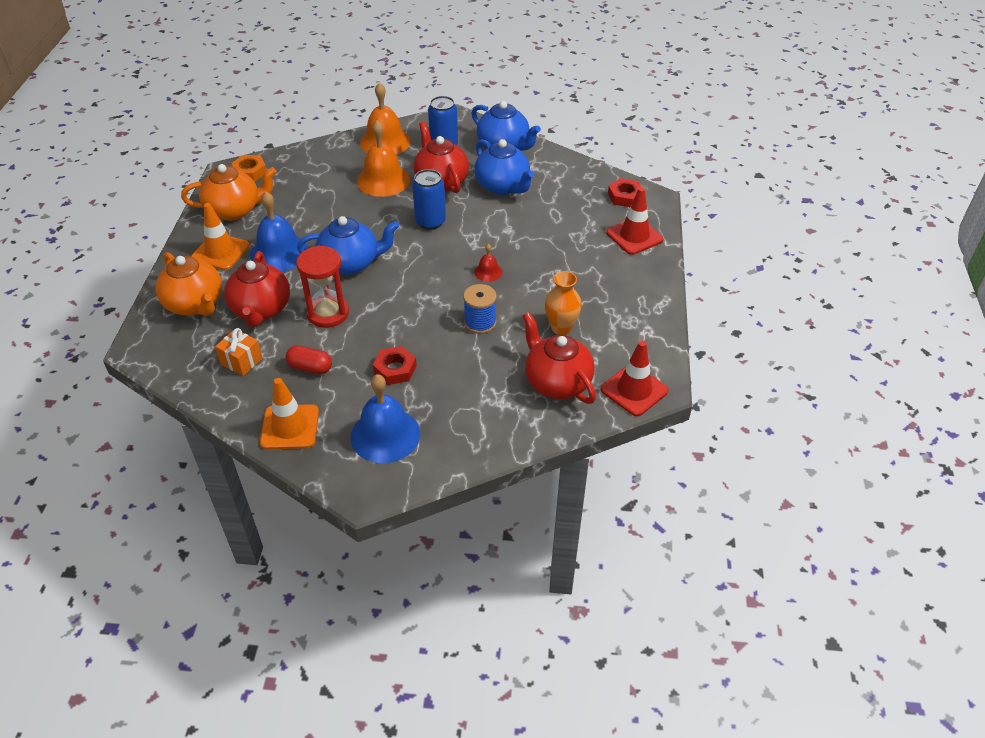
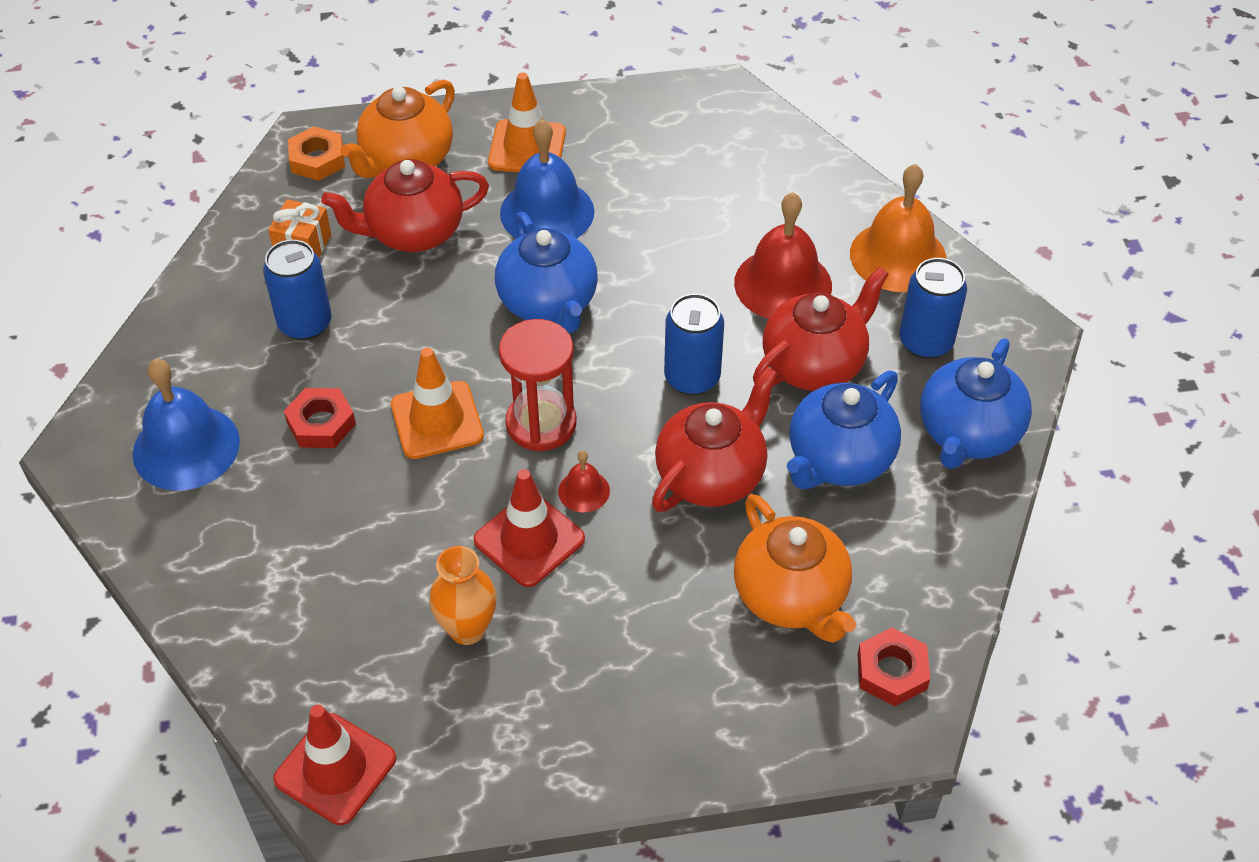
camera: 75 degrees right, 5 degrees up
orange teapot [181,164,276,221] -> orange teapot moved to [734,494,856,643]
orange nut [231,155,266,182] -> orange nut moved to [288,126,345,181]
orange traffic cone [260,378,319,449] -> orange traffic cone moved to [391,348,484,459]
red capsule [286,346,332,374] -> blue can [263,240,331,340]
red hourglass [296,246,349,328] -> red hourglass moved to [499,319,576,451]
orange bell [357,120,410,197] -> red bell [734,192,832,319]
blue spool [463,284,497,334] -> none
red teapot [523,312,596,404] -> red teapot moved to [652,367,778,512]
red traffic cone [606,187,663,255] -> red traffic cone moved to [474,469,585,587]

